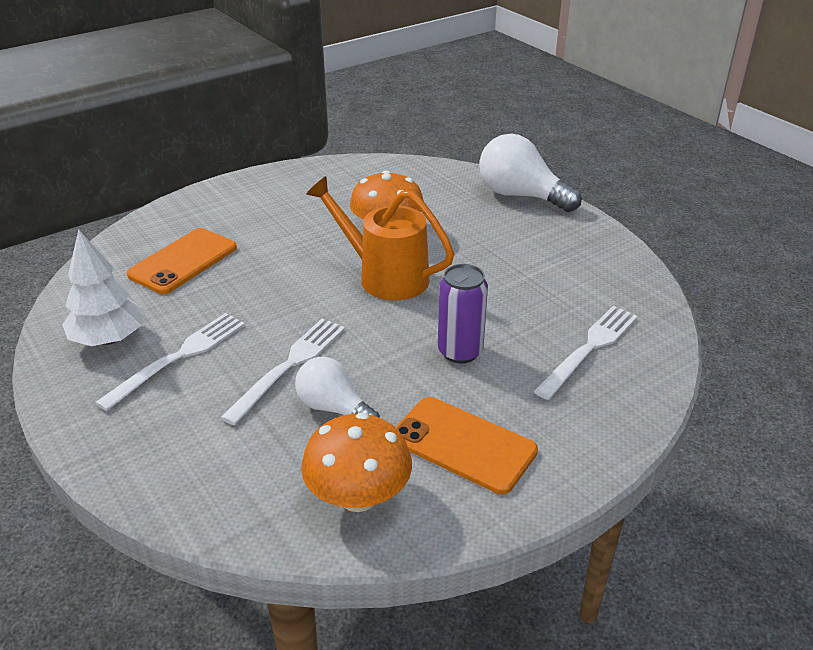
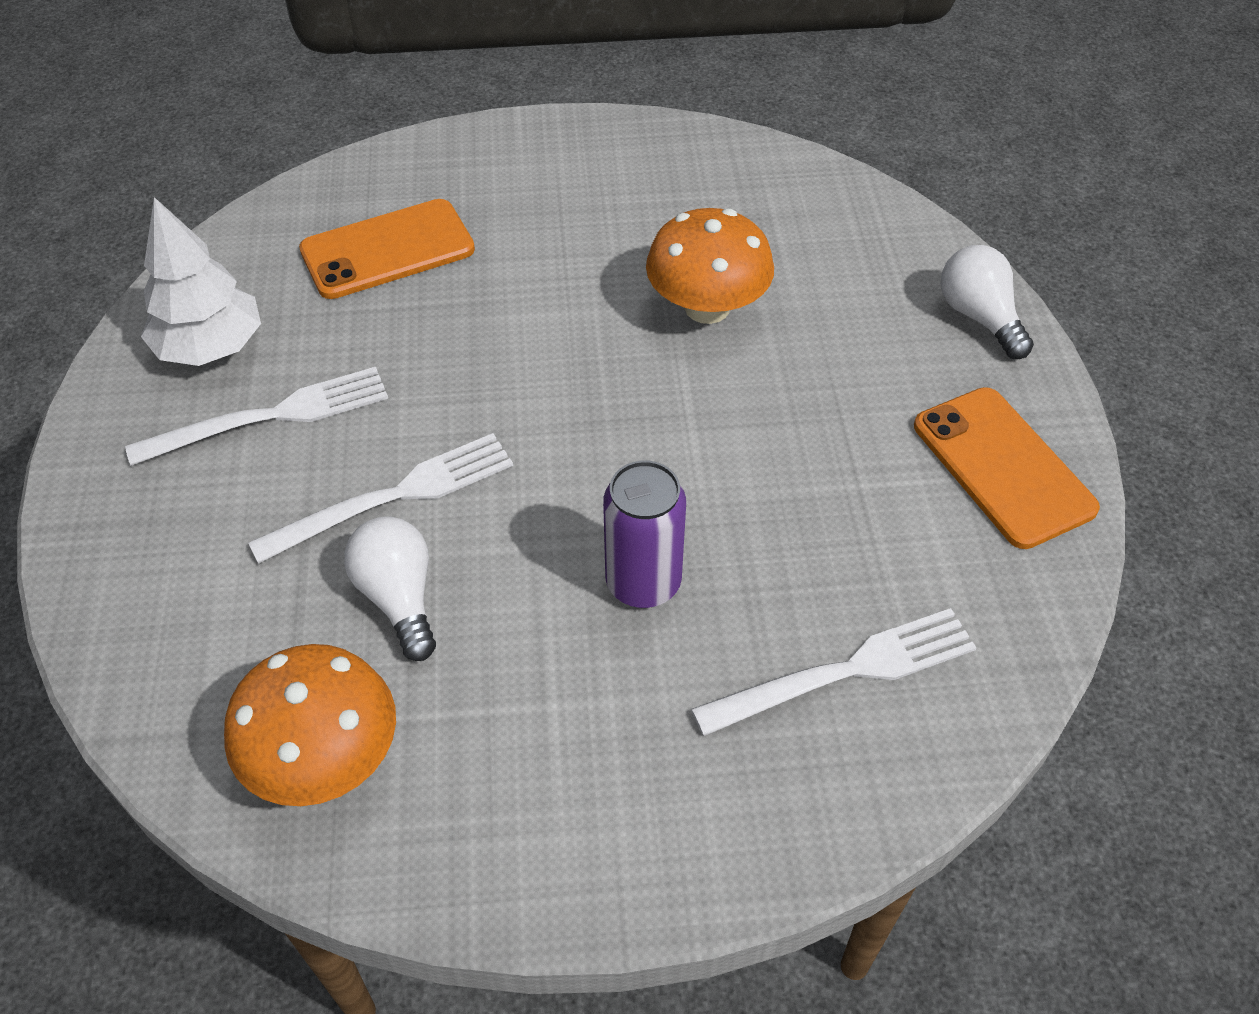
camera: 30 degrees right, 15 degrees up
orange watering can [306,176,454,300] -> none
orange phone [396,397,538,494] -> orange phone moved to [914,387,1100,549]
white light bulb [479,134,582,212] -> white light bulb [941,245,1034,359], size x0.63

